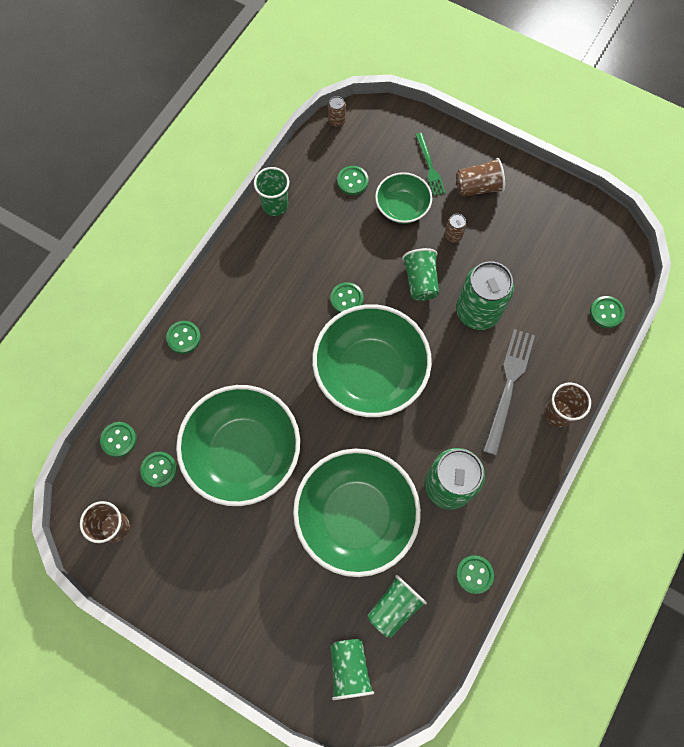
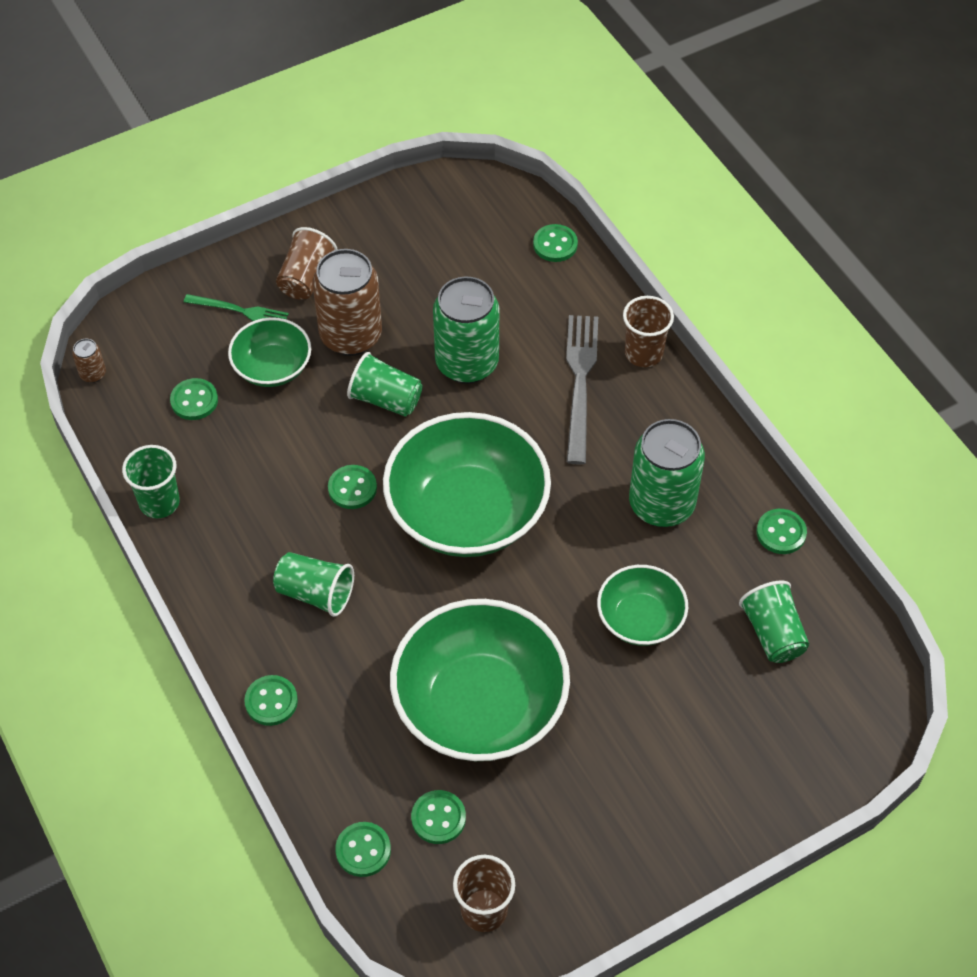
camera: 60 degrees left, 15 degrees down
green bowl [293,448,421,577] -> green bowl [597,565,688,646], size x0.53
green cup [331,639,374,700] -> green cup moved to [273,552,354,617]
brown can [444,214,467,243] -> brown can [313,249,382,356], size x2.37
grey fork [483,329,535,456] -> grey fork turned 45 degrees clockwise [566,315,598,464]

